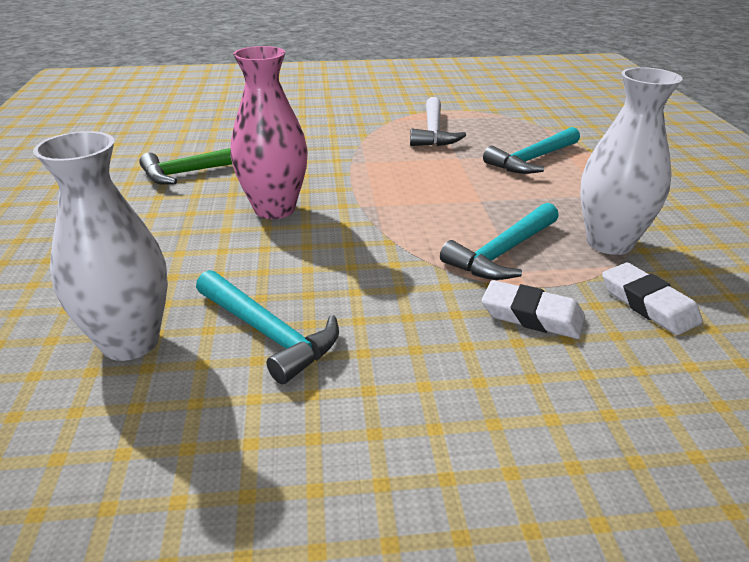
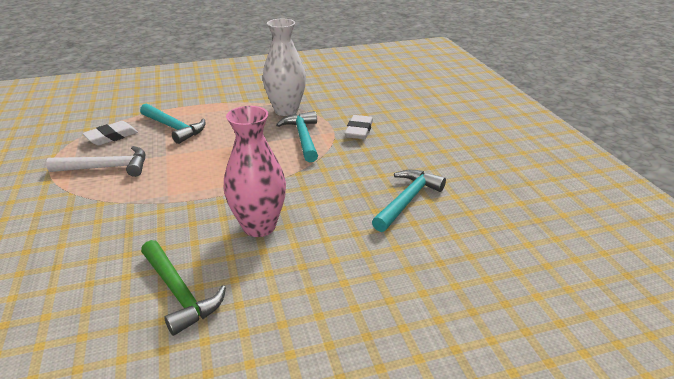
camera: 100 degrees left, 0 degrees up
white vase [33,131,168,361] -> none
turquoise hammer [440,203,559,280] -> turquoise hammer turned 135 degrees counterclockwise [276,111,318,162]
white eraser [602,263,703,335] -> white eraser moved to [82,121,138,146]

